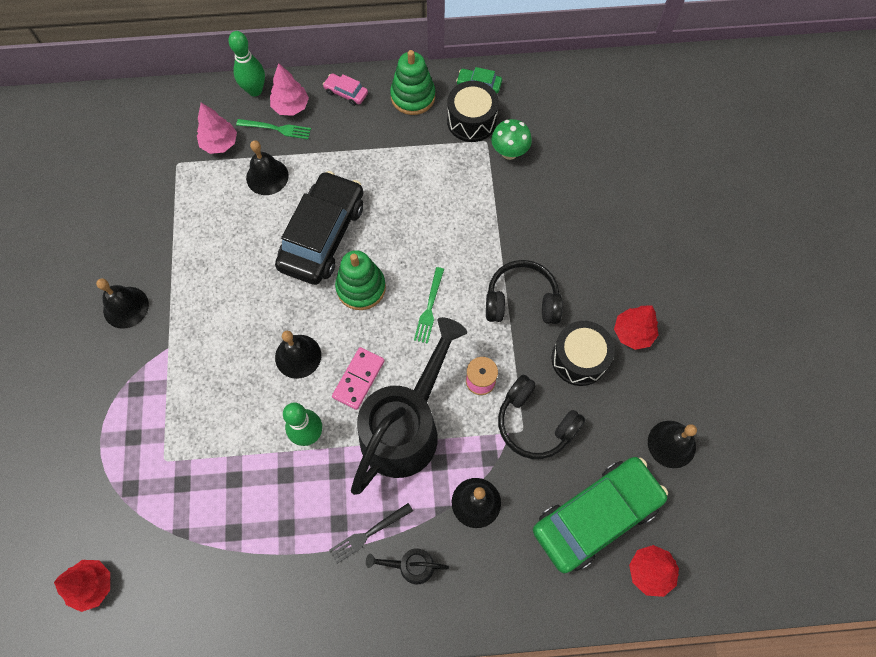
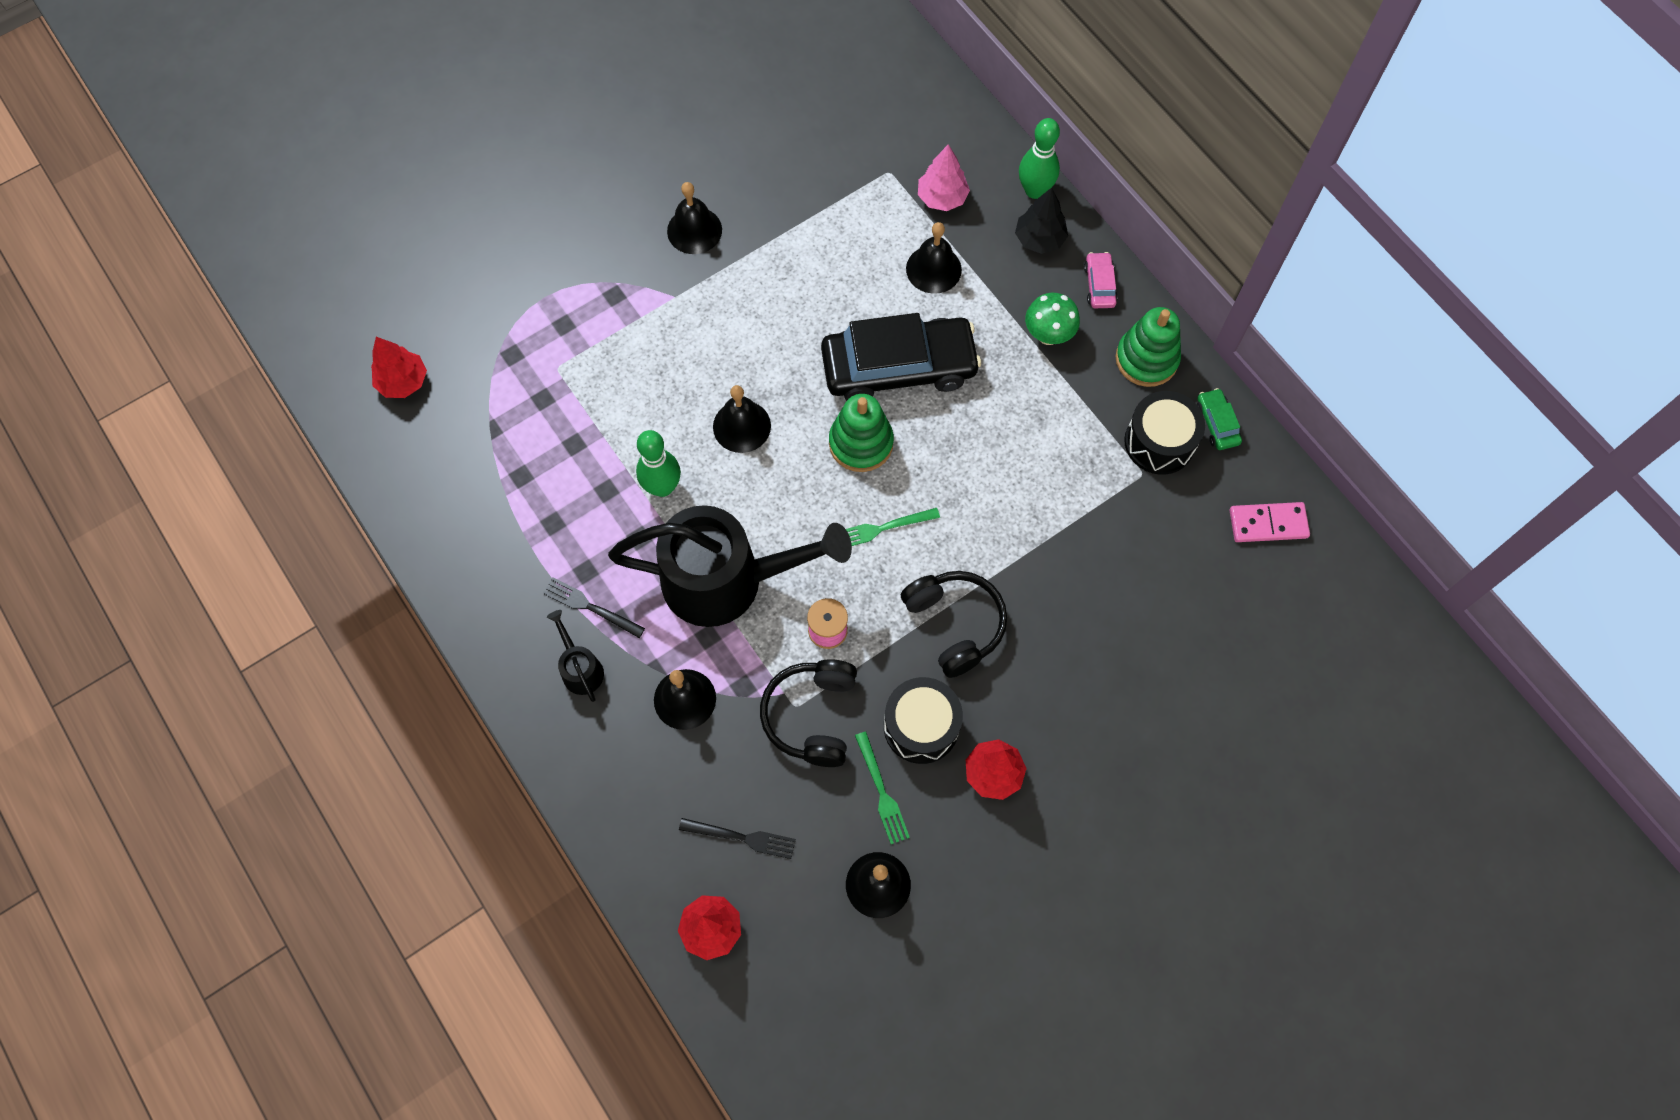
camera: 60 degrees right, 0 degrees up
green fork [236,119,311,139] -> green fork moved to [855,732,910,844]
pink tree [270,63,309,116] -> black tree [1015,188,1068,254]
pink domino [332,347,385,410] -> pink domino moved to [1229,502,1310,542]
green mushroom [491,119,532,160] -> green mushroom moved to [1025,293,1080,345]
green car [533,457,668,573] -> black fork [679,818,796,859]

